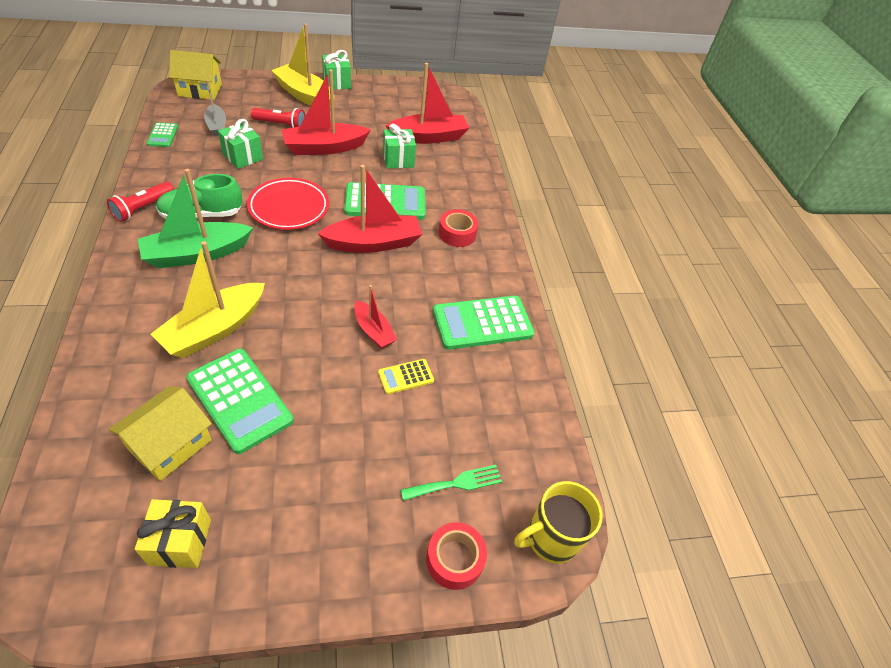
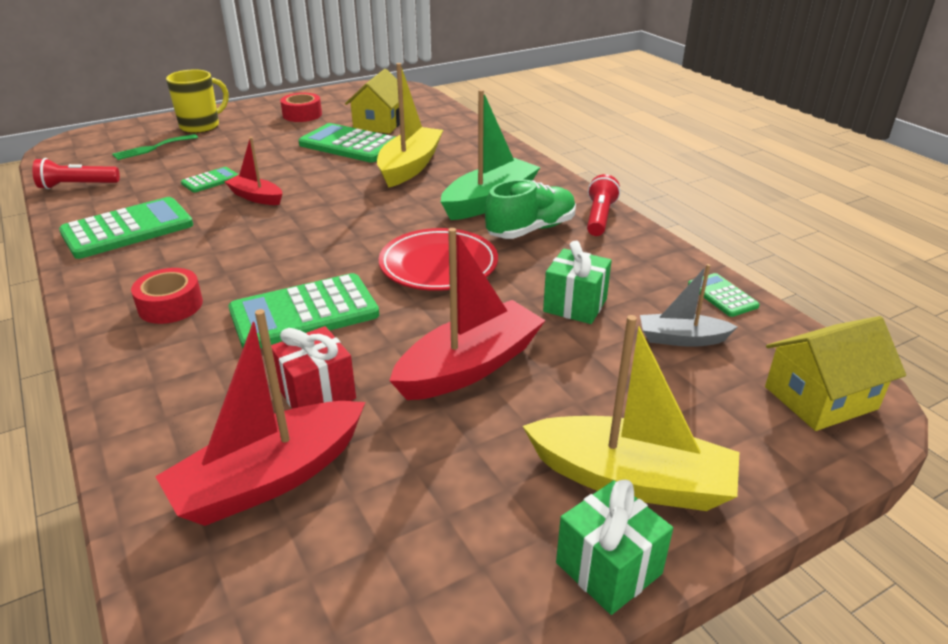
camera: 165 degrees right, 15 degrees down
yellow gift [134,499,211,568] -> none
grey boat [204,80,226,136] -> grey boat turned 45 degrees counterclockwise [640,264,738,347]
red flashlight [251,108,305,128] -> red flashlight moved to [32,158,120,189]
red boat [317,165,422,253] -> none
yellow calculator [378,359,434,394] -> green calculator [181,167,239,193]
green gift [383,124,416,168] -> red gift [271,326,356,409]
red tape [426,522,487,590] -> red tape moved to [280,93,322,122]
yellow mug [514,481,602,564] -> yellow mug moved to [166,70,229,133]

